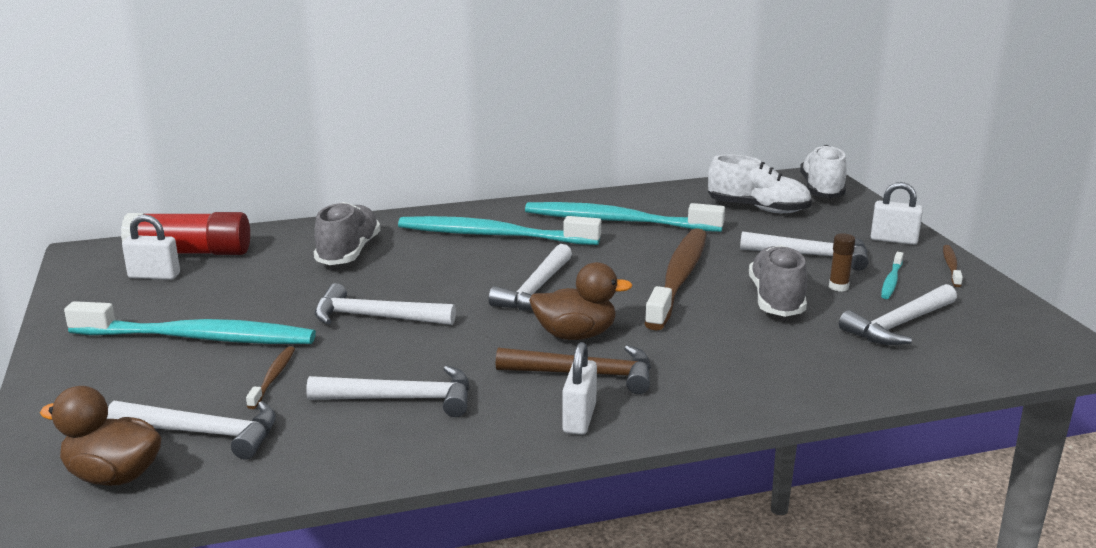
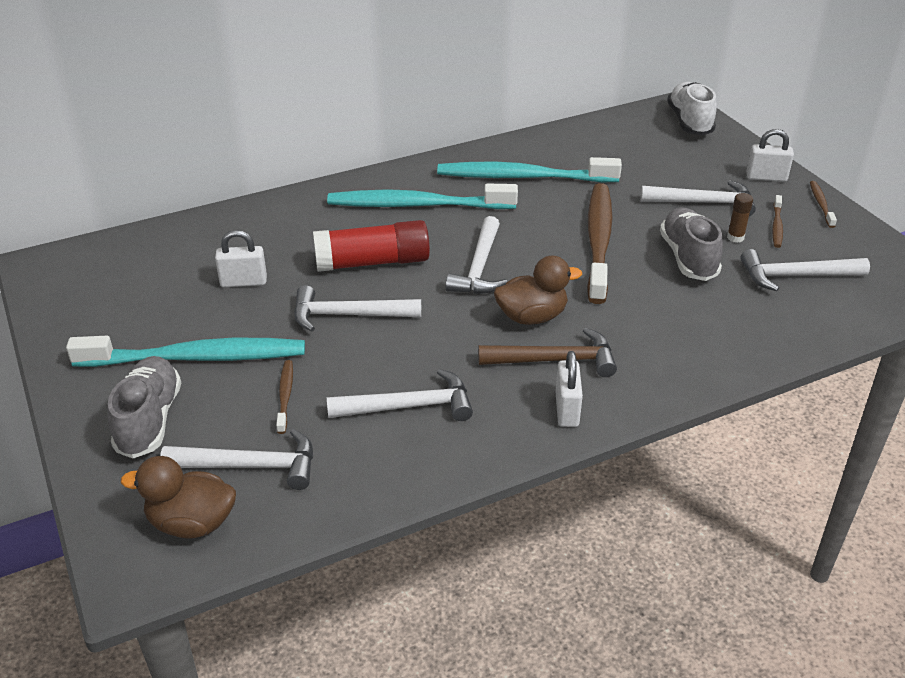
camera: 10 degrees left, 15 degrees up
red glue stick [121,212,250,255] -> red glue stick moved to [313,220,430,272]
white padlock [122,214,180,280] -> white padlock moved to [215,230,267,287]
grey shoe [314,202,380,265] -> grey shoe moved to [108,356,181,458]
white shoe [708,154,812,213] -> none
white hammer [839,284,957,345] -> white hammer turned 45 degrees clockwise [740,249,870,291]
turquoise toothbrush [881,252,904,299] -> brown toothbrush [772,195,783,248]

